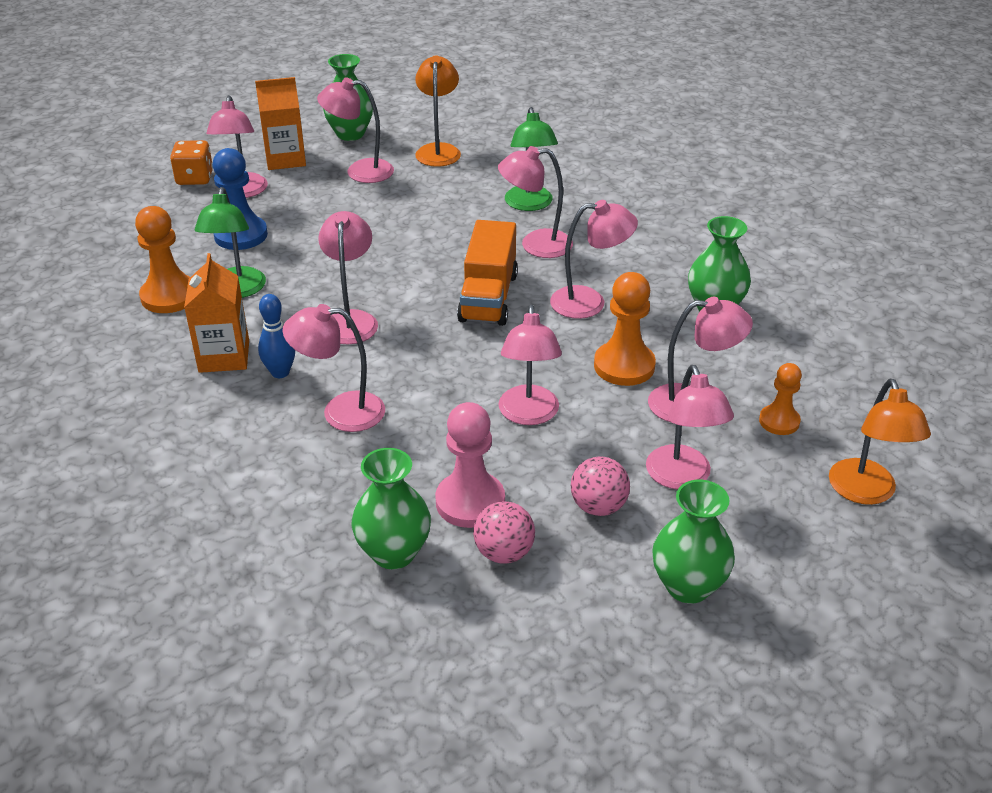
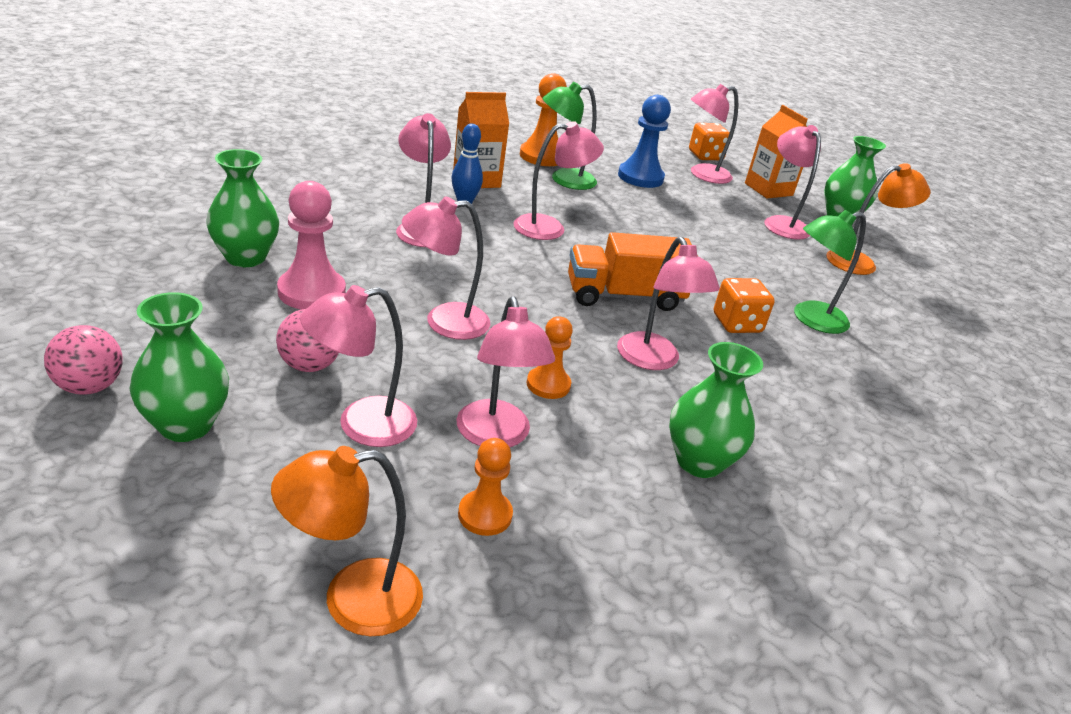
camera: 70 degrees right, 5 degrees down
pink ball [473,501,535,564] -> pink ball moved to [44,325,123,395]
pink lamp [498,146,573,258] -> orange dice [714,278,775,333]
orange pawn [594,272,656,386] -> orange pawn [527,316,573,399], size x0.62

